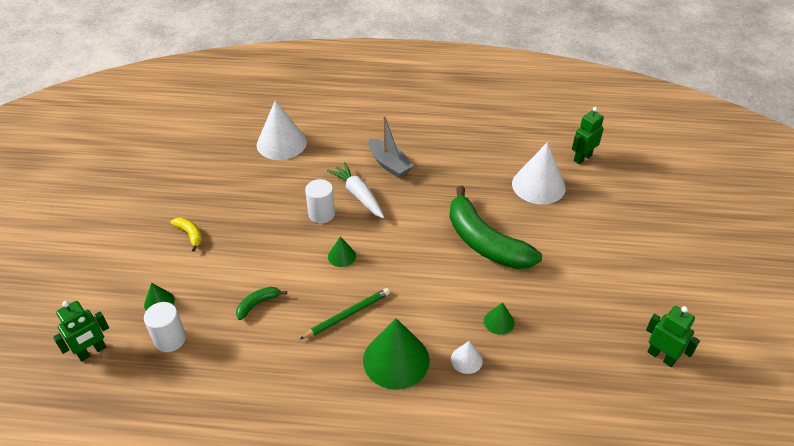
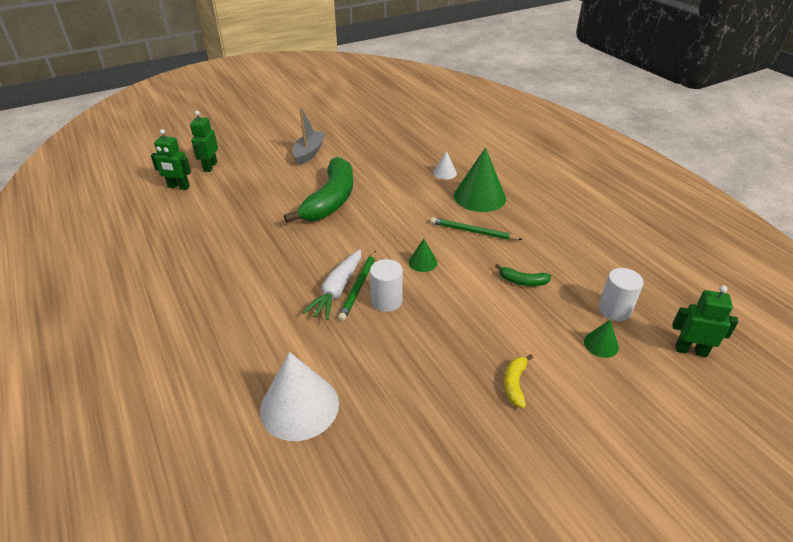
camera: 125 degrees left, 5 degrees down
grey boat [368,115,414,178] -> grey boat moved to [292,107,325,165]
green cone [484,302,514,335] -> none
white cone [512,142,566,204] -> none
green robot [646,306,700,367] -> green robot moved to [190,111,218,172]
none -> green pencil [338,251,376,321]

